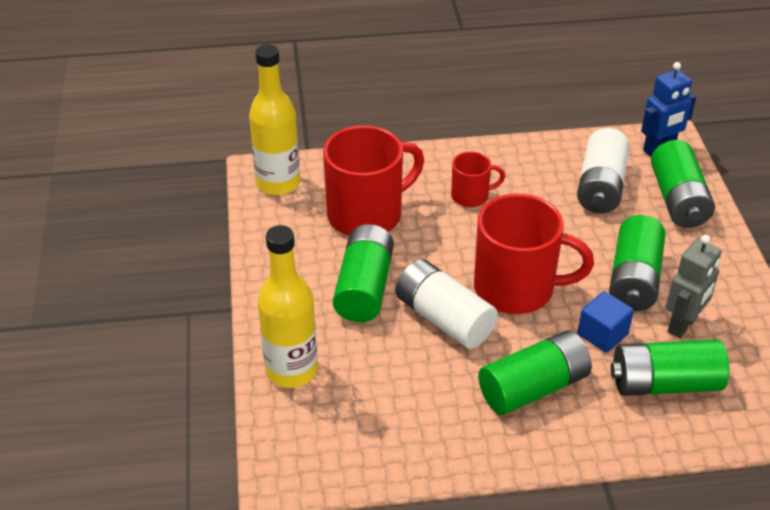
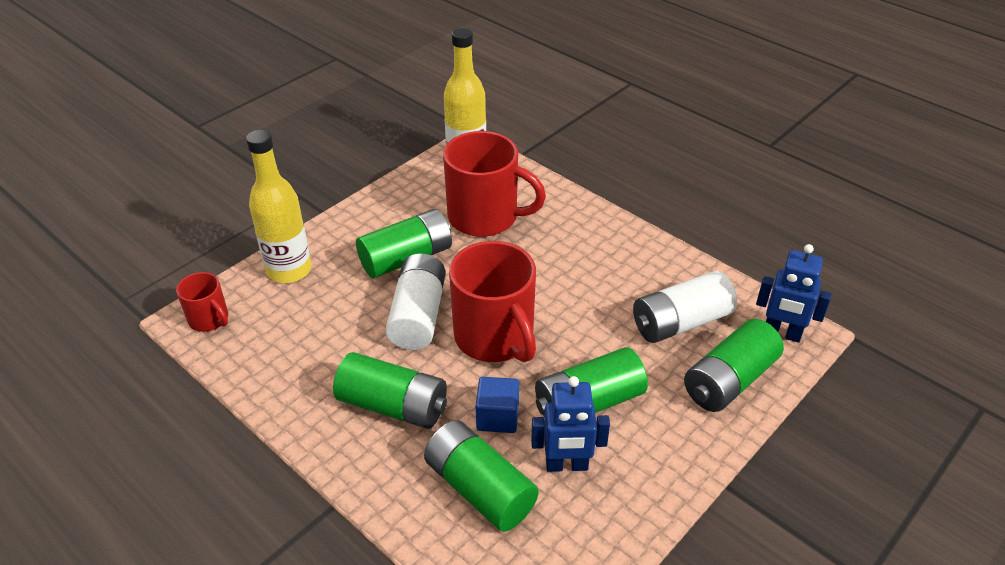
camera: 50 degrees right, 0 degrees up
red mug [451,151,505,207] -> red mug moved to [176,272,228,332]
grey robot [666,235,722,338] -> blue robot [531,376,610,472]

